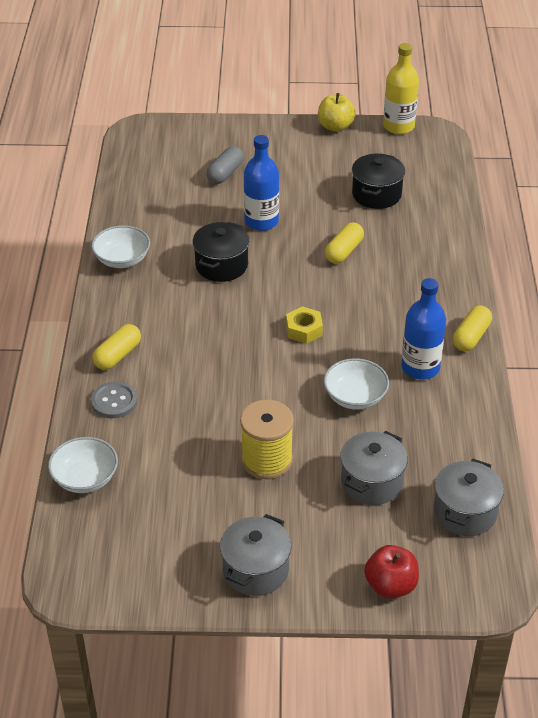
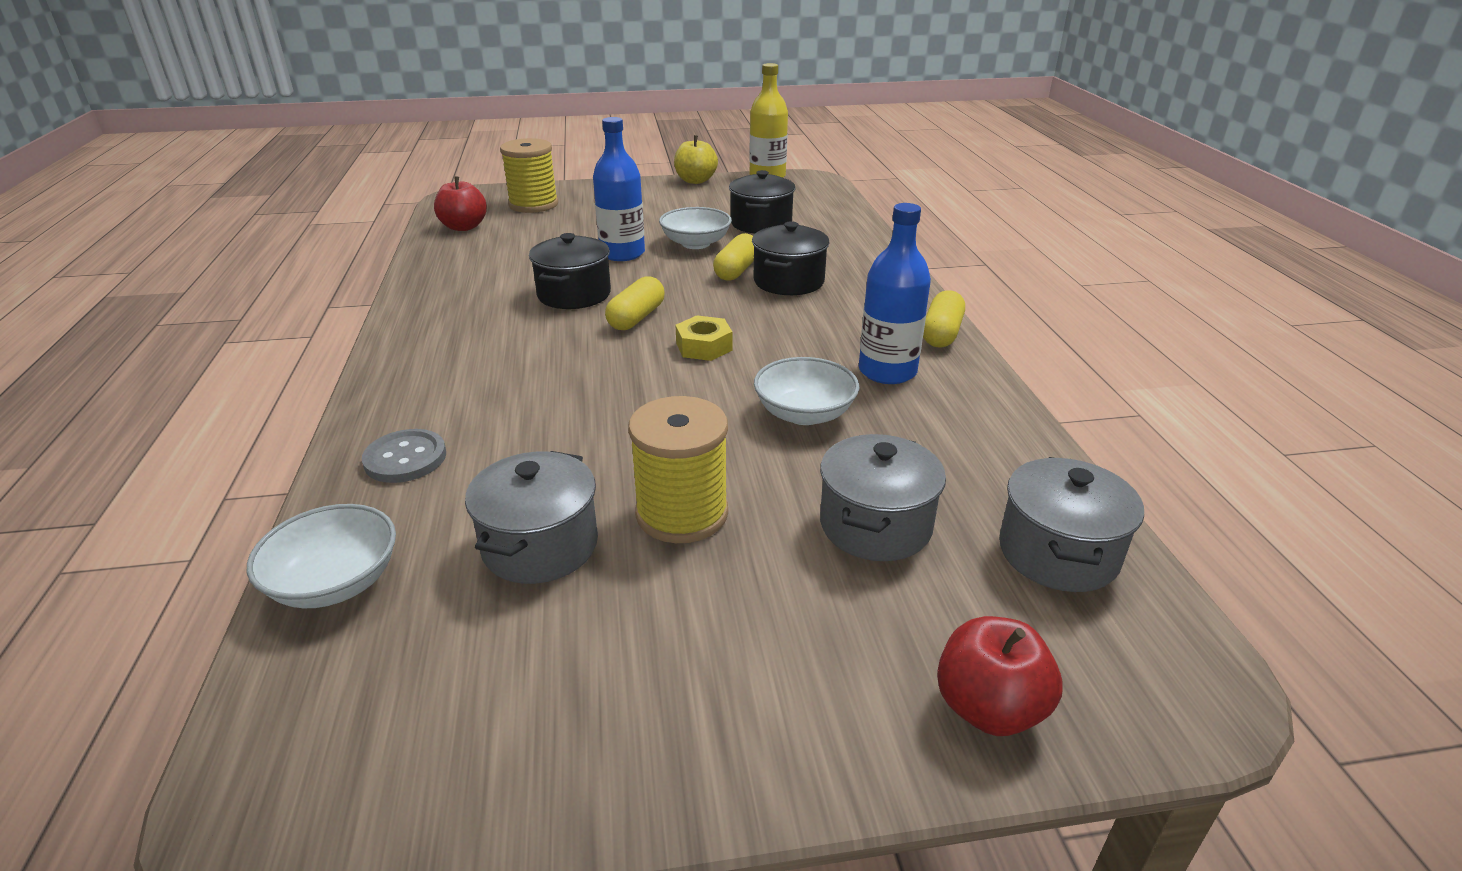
camera: 10 degrees left, 10 degrees down
white bowl [91,225,150,268] -> white bowl moved to [659,207,732,249]
yellow capsule [92,324,141,370] -> yellow capsule moved to [605,276,665,330]
grey capsule [206,146,244,184] -> none
grey pot [220,514,291,596] -> grey pot moved to [465,451,598,584]
none -> red apple [434,176,487,231]
none -> yellow spool [500,138,558,213]
none -> black pot [752,221,830,295]

